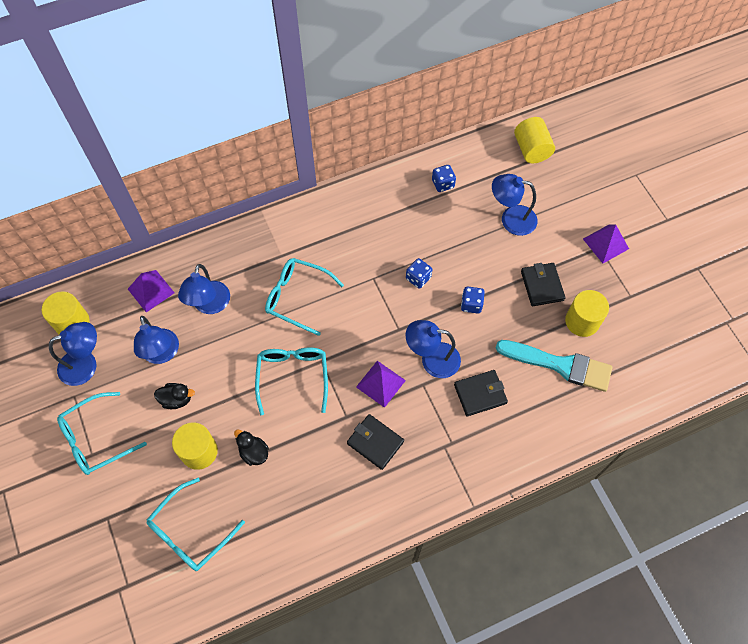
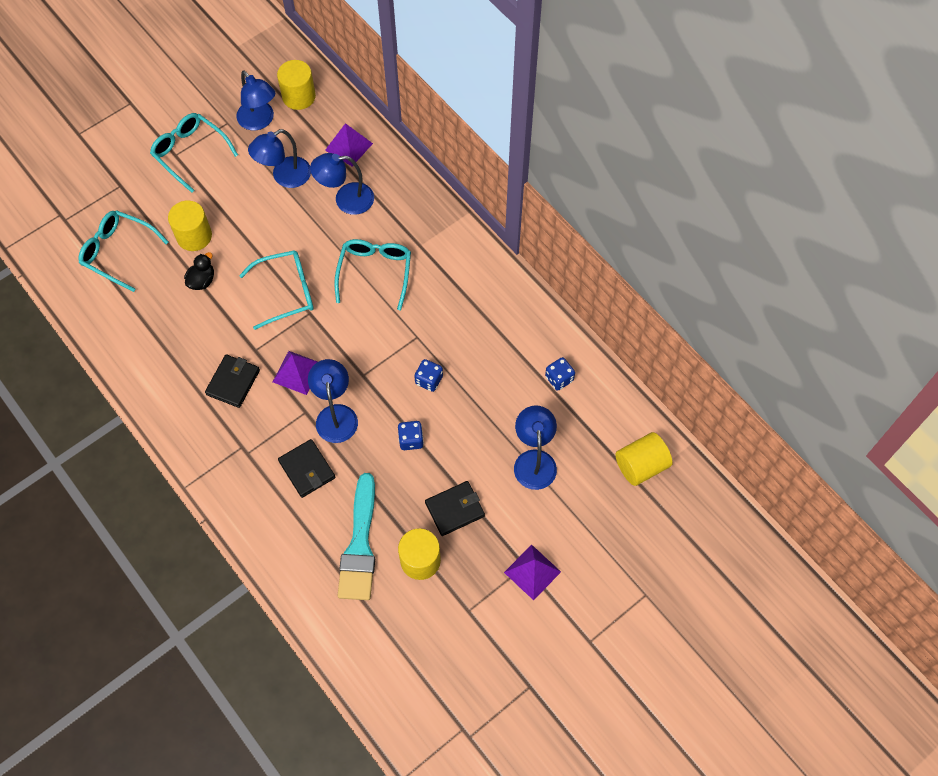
camera: 75 degrees right, 0 degrees up
black duck [154,383,195,409] -> none

